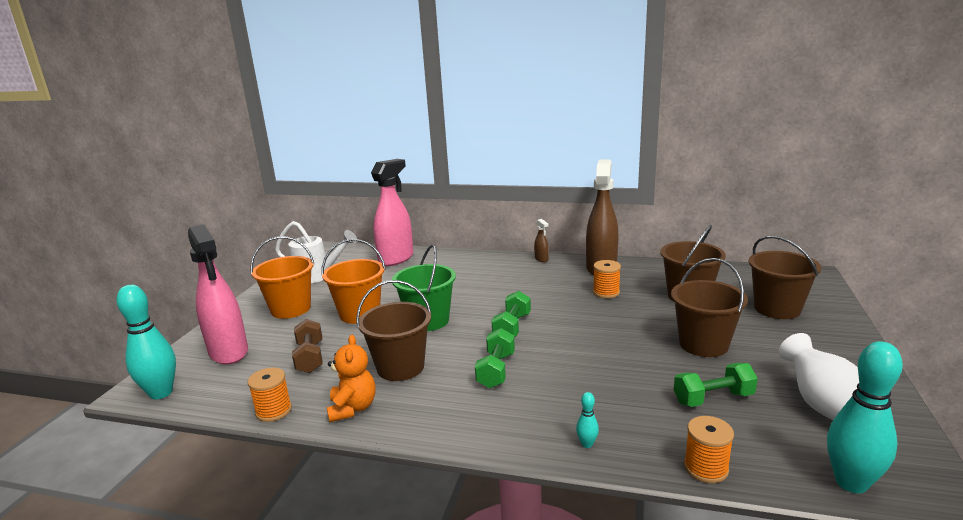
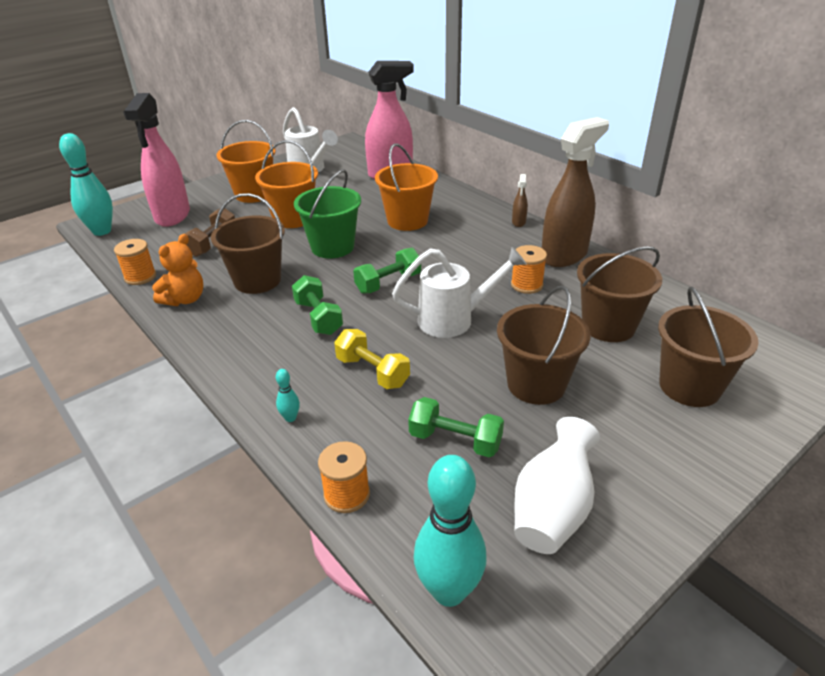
camera: 35 degrees right, 15 degrees up
green dumbbell [475,328,515,388] -> green dumbbell turned 75 degrees counterclockwise [292,275,343,335]
none -> yellow dumbbell [334,329,410,389]
none -> orange bucket [375,143,438,231]
none -> white watering can [392,247,527,338]

